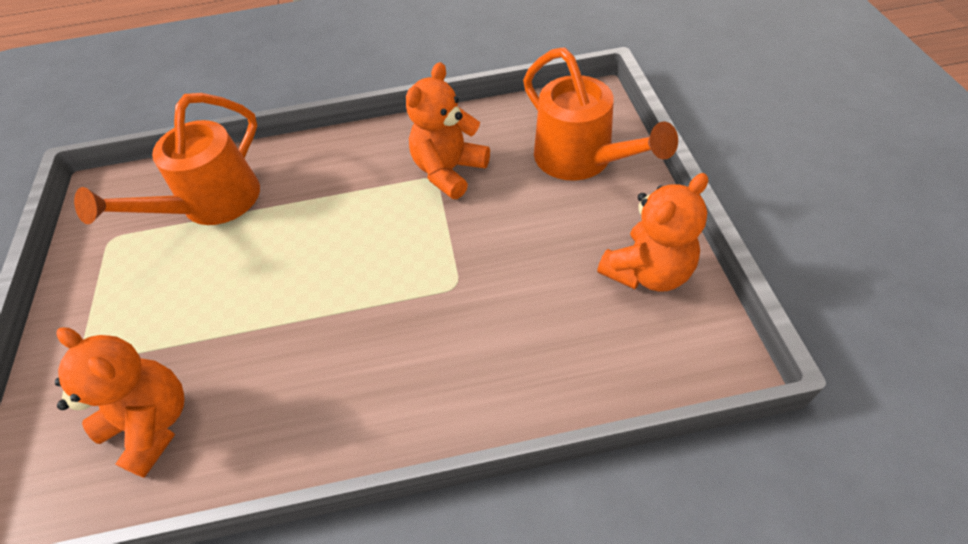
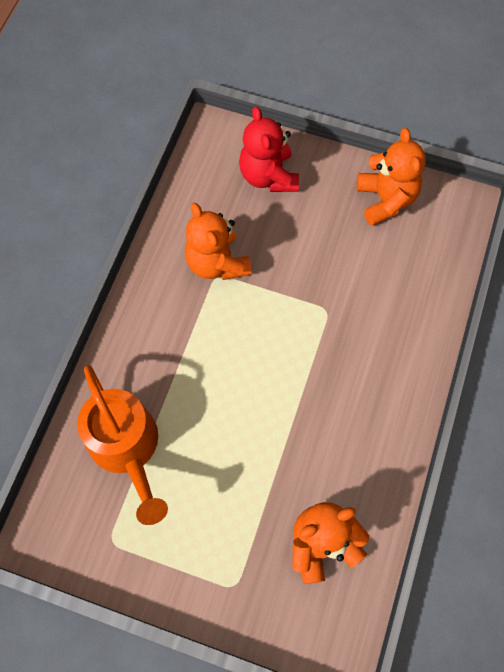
camera: 65 degrees left, 15 degrees up
orange watering can [523,47,678,181] -> red teddy bear [239,106,299,192]

